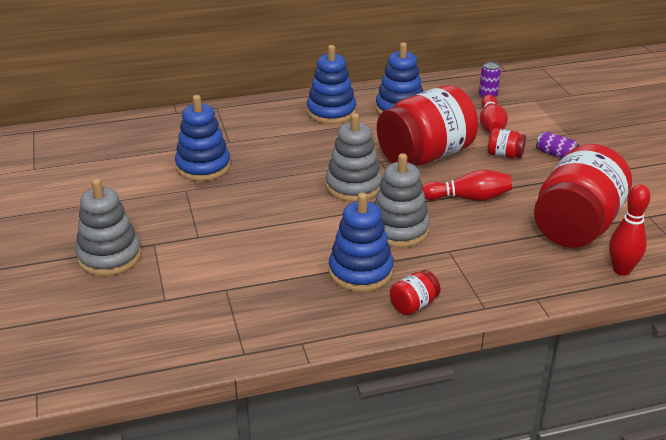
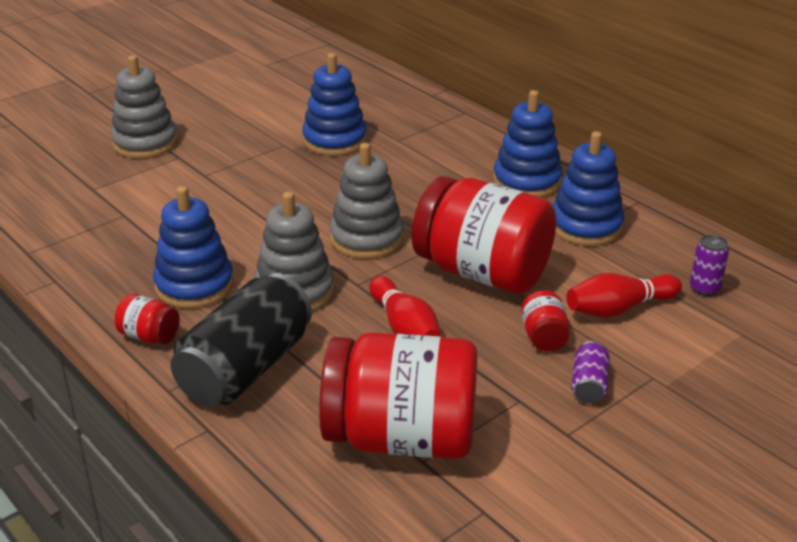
camera: 65 degrees right, 0 degrees up
red bowling pin [609,184,650,276] -> none
none -> black can [171,273,312,406]

